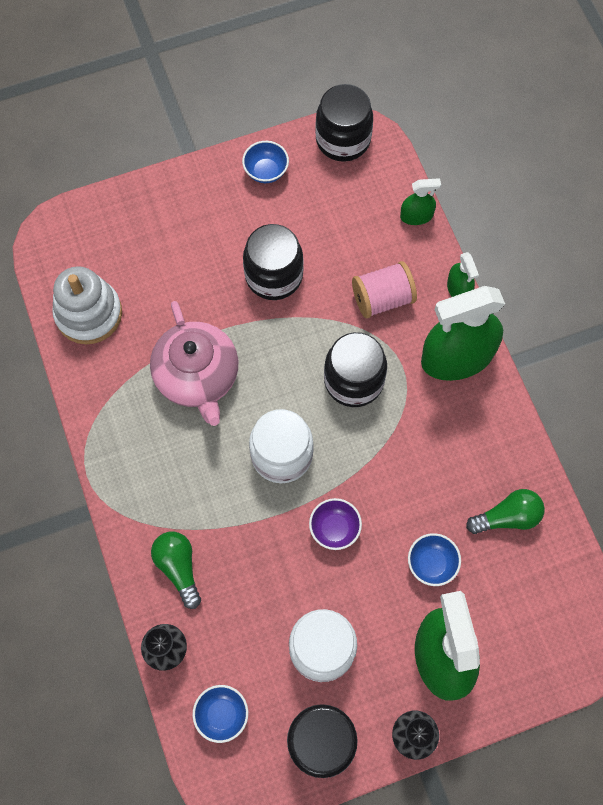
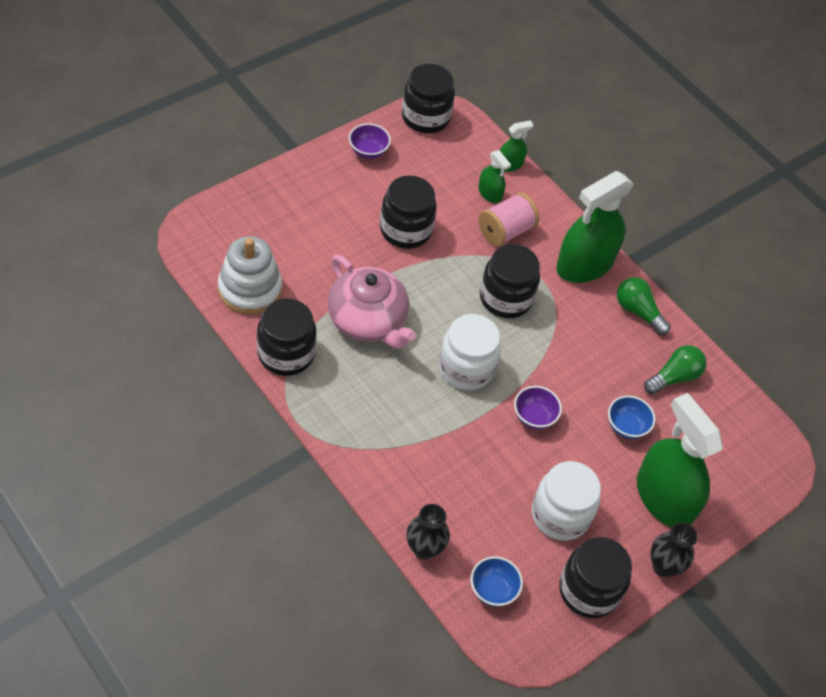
camera: 25 degrees left, 15 degrees down
green light bulb [151,532,201,609] -> green light bulb moved to [617,277,671,335]
blue bowl [242,141,289,183] -> purple bowl [349,123,391,159]
green spray bottle [447,252,479,297] -> green spray bottle moved to [478,150,511,203]
none -> black jar [257,299,317,376]

